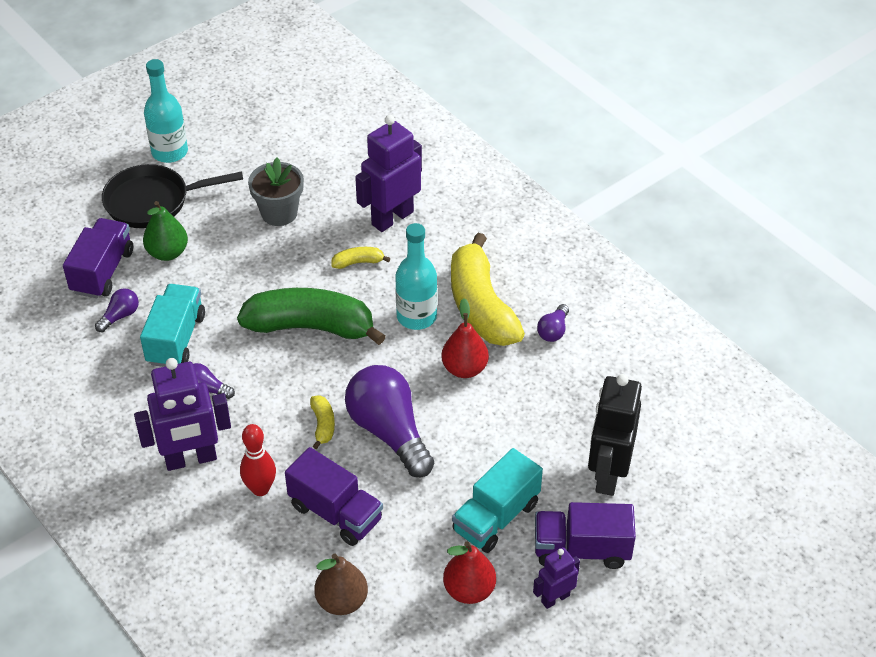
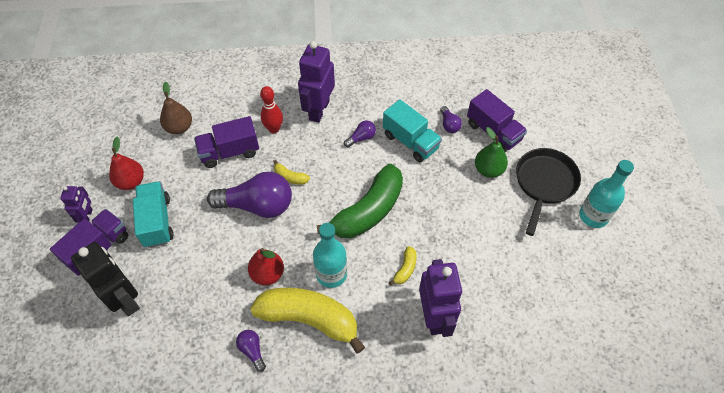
camera: 125 degrees right, 10 degrees up
grey flower pot [248,158,304,226] -> none

